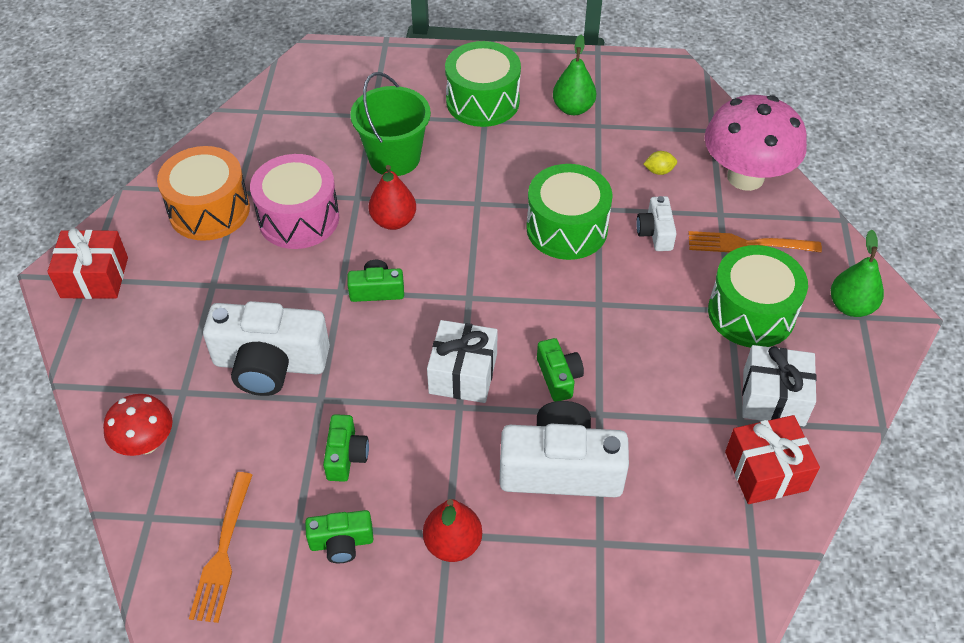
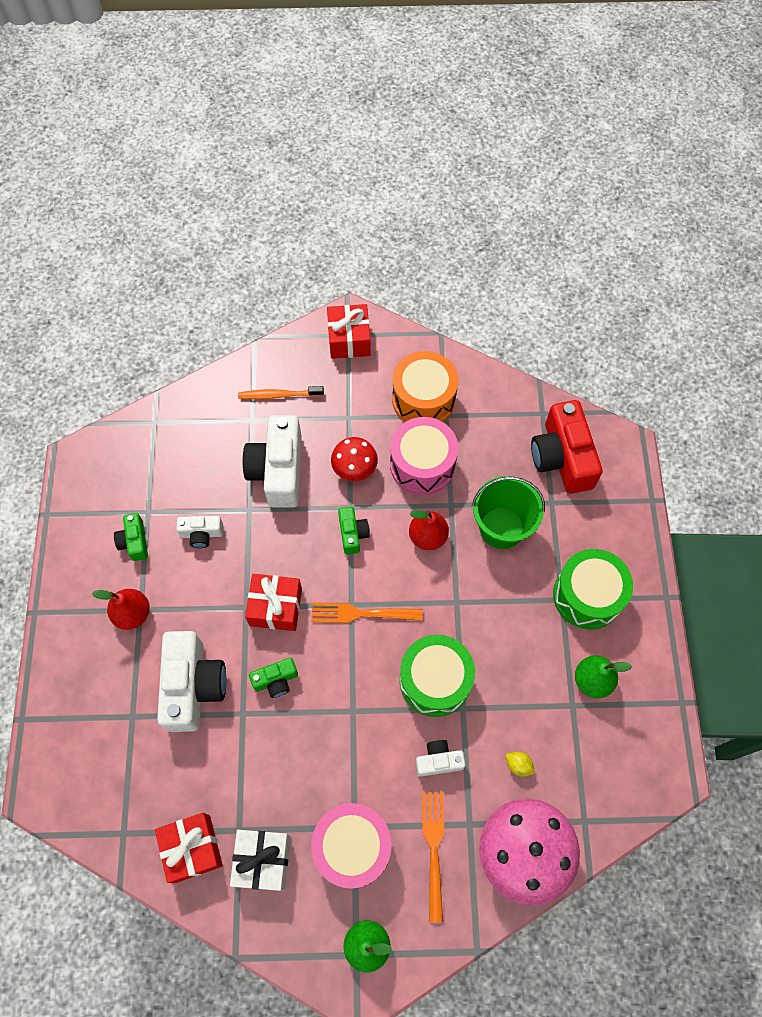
camera: 85 degrees right, 15 degrees up
red mushroom [103,394,173,456] -> red mushroom moved to [331,437,378,481]
orange fork [189,472,252,623] -> orange fork moved to [311,603,423,623]
green camera [323,414,369,482] -> white camera [176,516,223,548]
white gift [427,320,498,403] -> red gift [245,574,302,631]
yellow lemon [643,151,677,175] -> yellow lemon turned 45 degrees counterclockwise [506,752,535,777]
green drum [708,245,808,347] -> pink drum [311,803,391,889]
none -> orange toothbrush [238,386,324,399]
none -> red camera [531,400,603,494]

